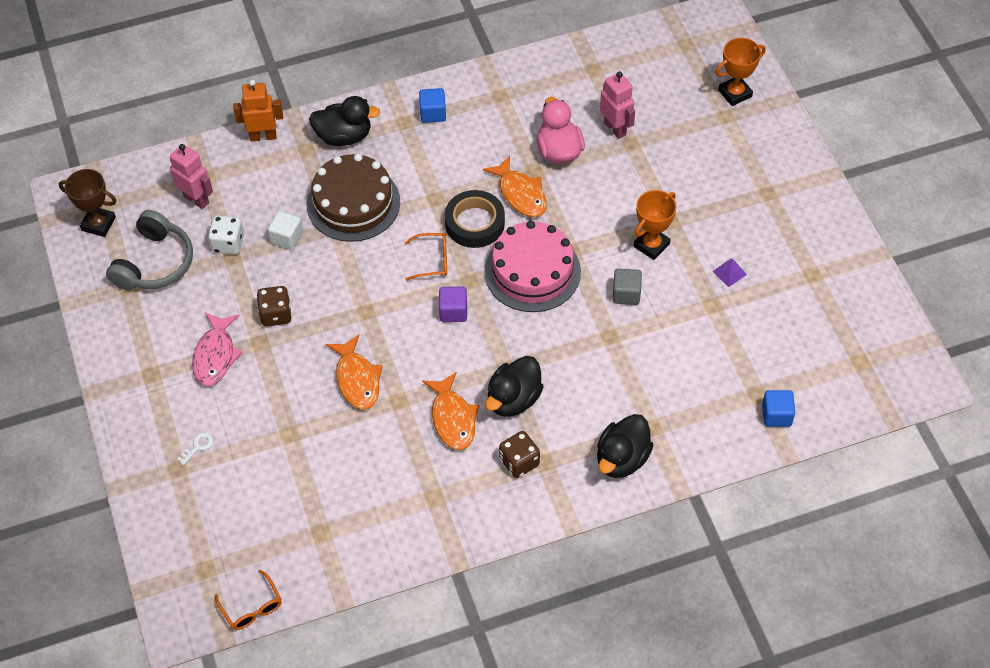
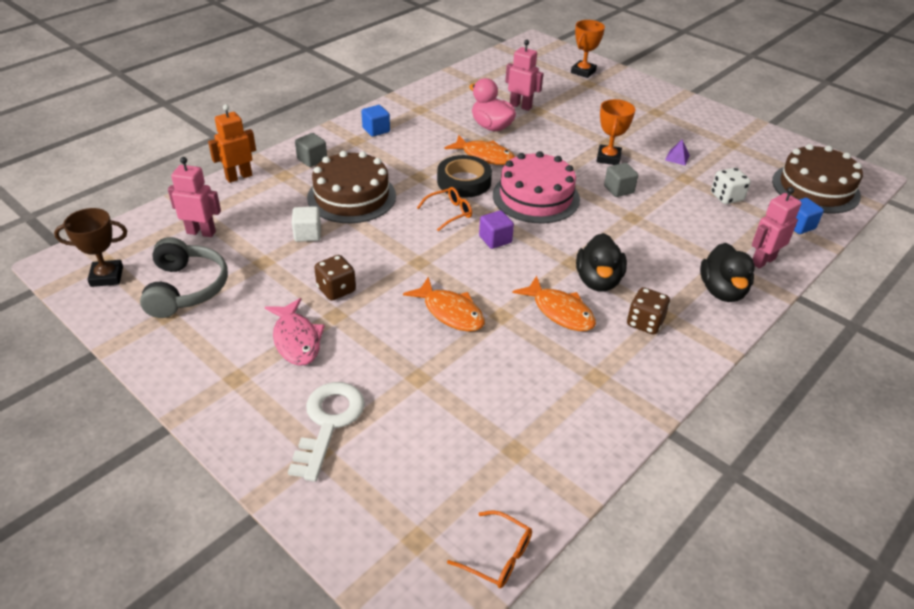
camera: 30 degrees left, 15 degrees down
white key [177,432,213,465] -> white key [288,382,365,482], size x2.46
white dice [208,215,244,254] -> white dice moved to [711,168,751,204]
black duck [309,96,380,146] -> grey cube [295,133,327,167]
none -> pink robot [752,187,801,269]
none -> brown cake [772,144,863,213]

